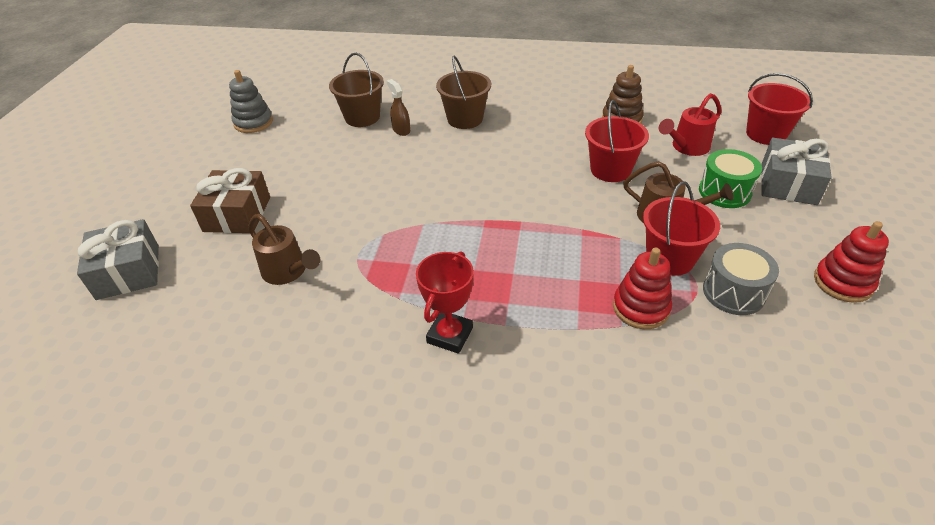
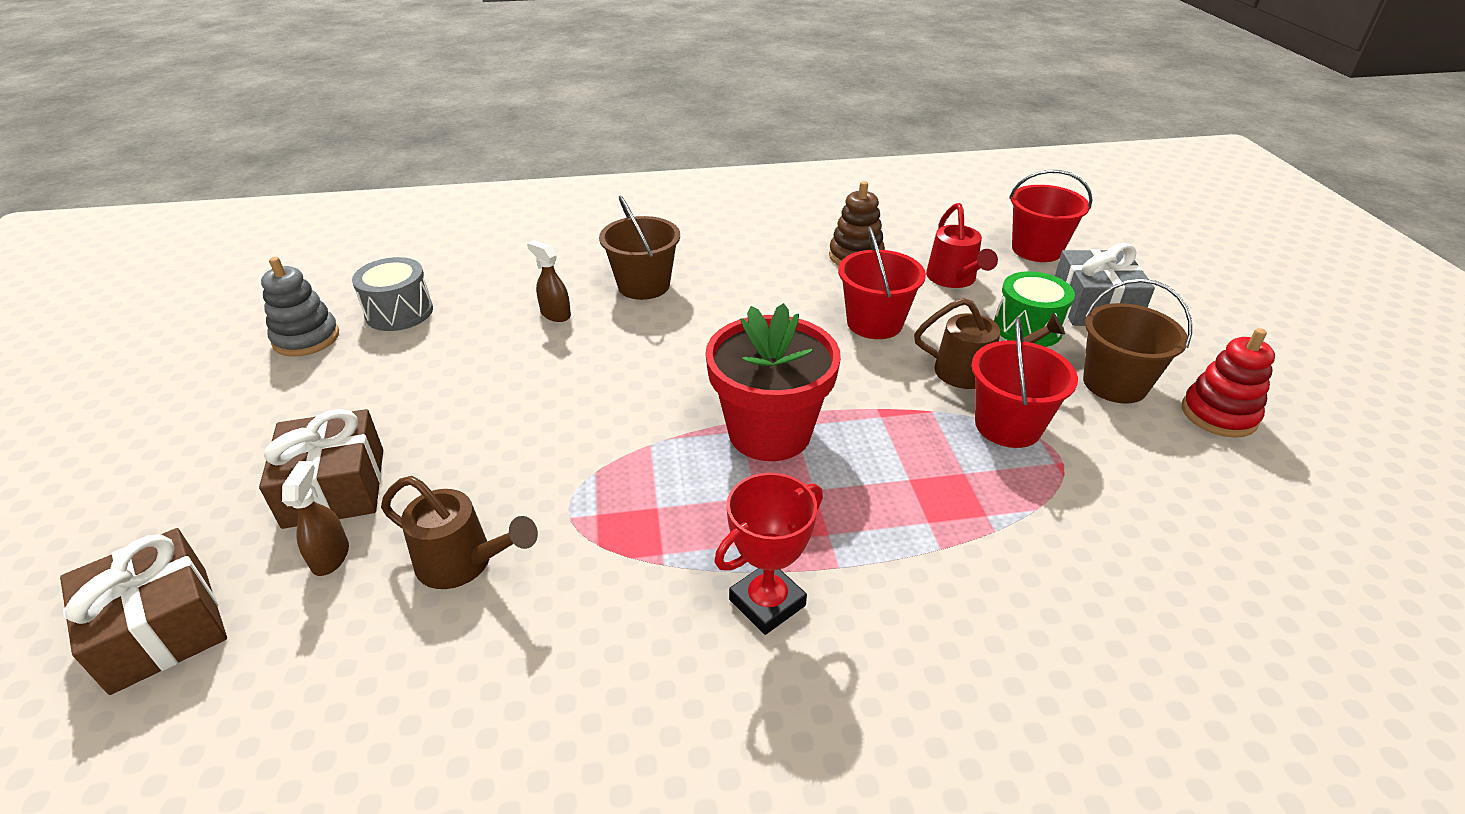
camera: 20 degrees left, 5 degrees down
grey gift [77,219,159,300] -> brown gift [60,528,227,695]
brown bucket [329,53,384,127] -> brown bucket moved to [1083,279,1192,404]
red trophy [416,251,474,354] -> red trophy turned 45 degrees clockwise [714,473,823,635]
red stacking toy [613,248,672,329] -> none
red watering can [659,93,721,156] -> red watering can turned 45 degrees counterclockwise [926,203,998,288]
grey drum [703,243,779,315] -> grey drum moved to [352,257,433,331]
none -> brown spray bottle [282,461,349,576]
none -> red flower pot [705,303,841,461]

